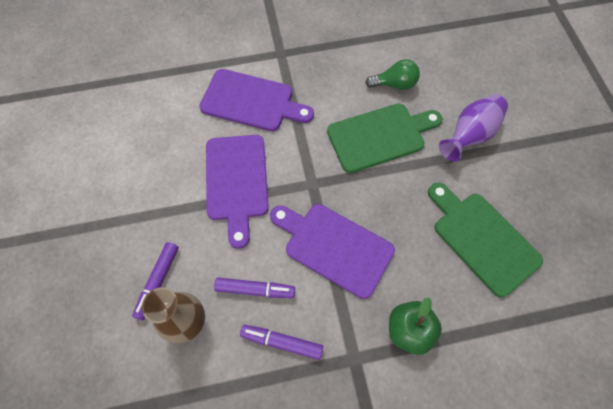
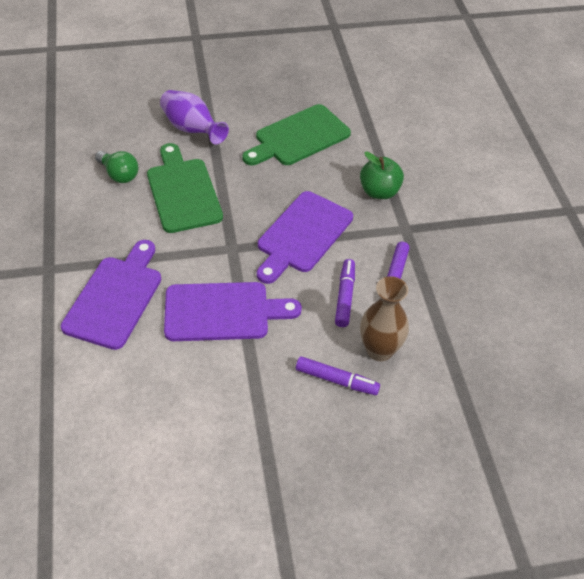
camera: 90 degrees left, 15 degrees down
green light bulb [365,59,420,90] -> green light bulb turned 135 degrees clockwise [95,151,138,183]

